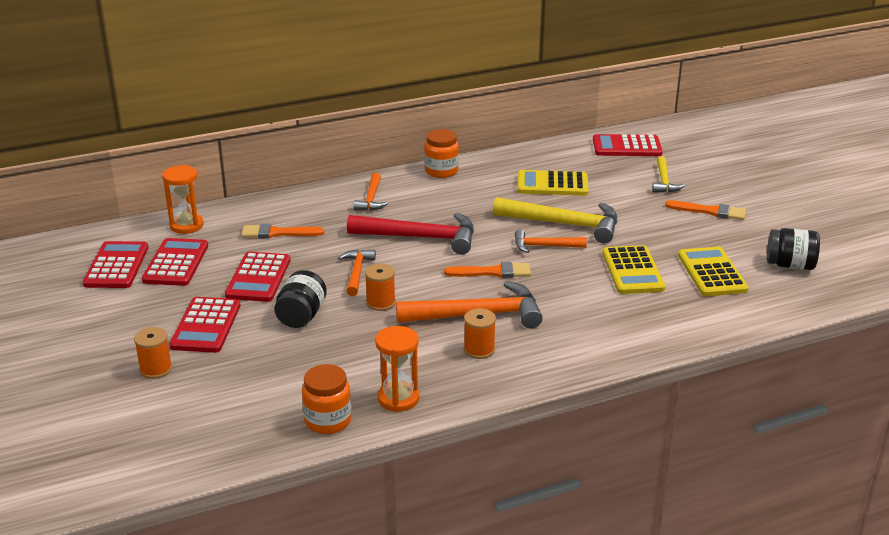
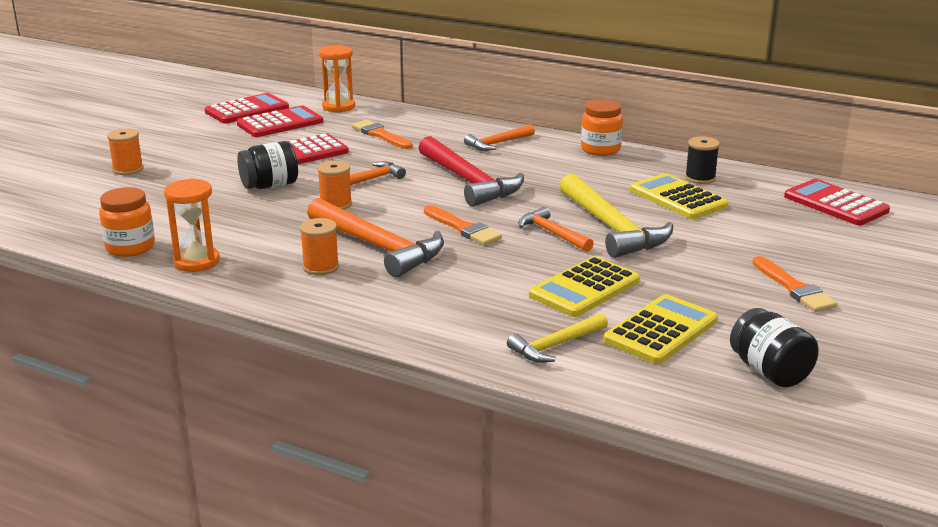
camera: 50 degrees right, 5 degrees down
red calculator [169,297,241,353] -> none
yellow hammer [652,156,685,193] -> yellow hammer moved to [507,313,608,363]
none -> black spool [685,137,720,184]

